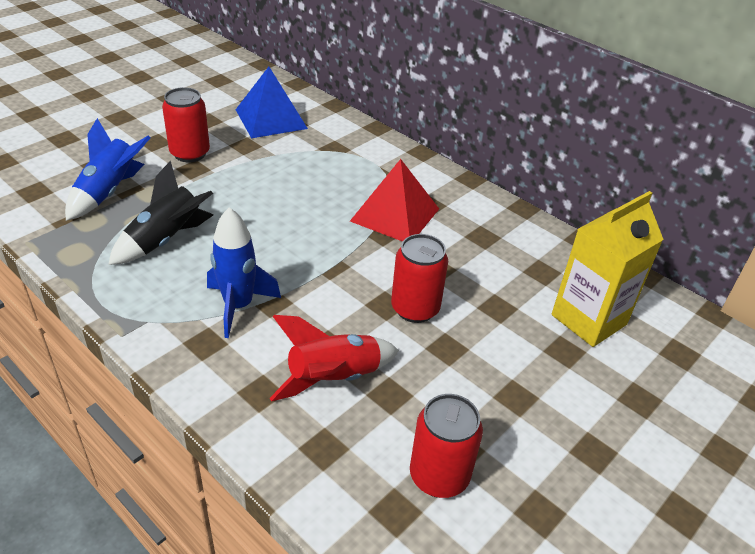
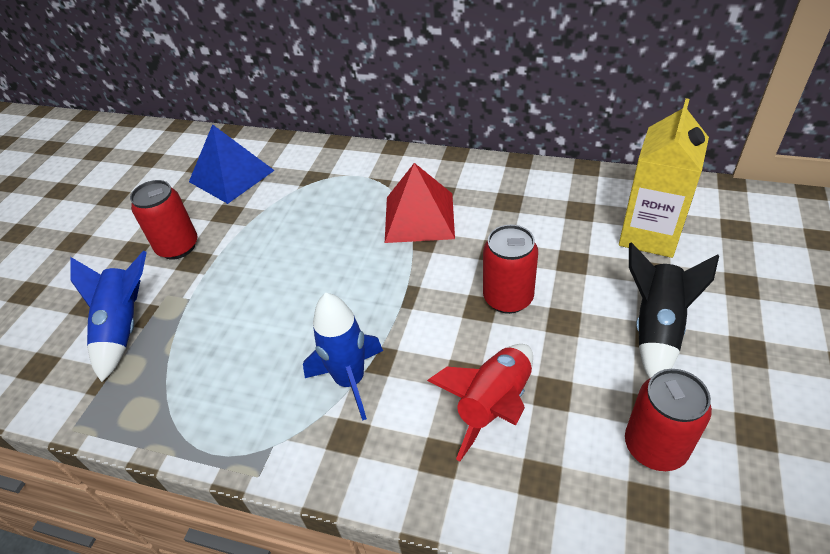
camera: 20 degrees left, 5 degrees up
black rocket [108,161,213,265] -> black rocket moved to [629,242,719,379]

